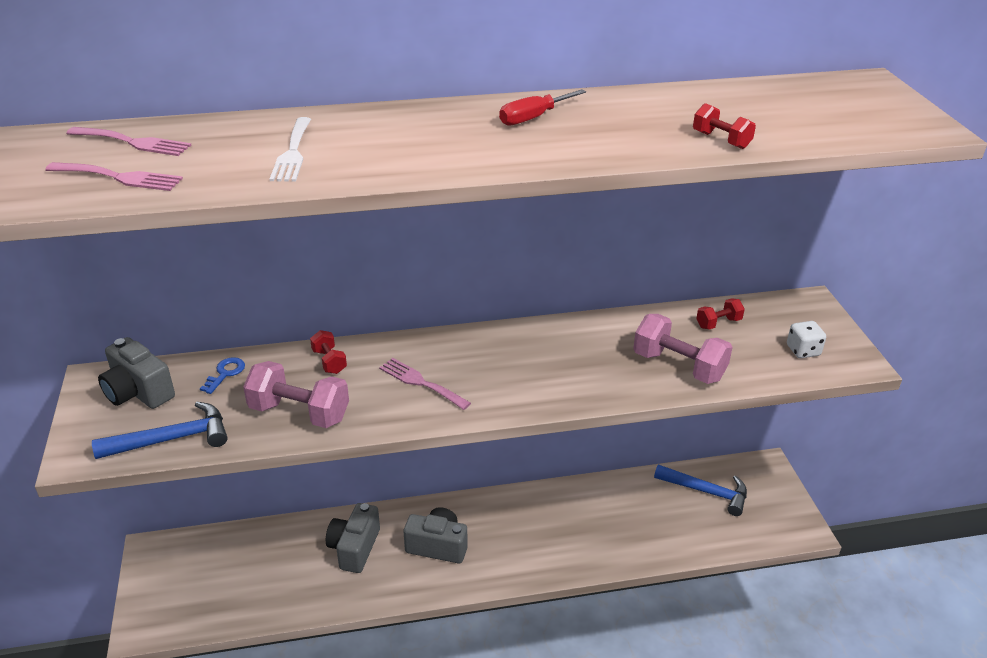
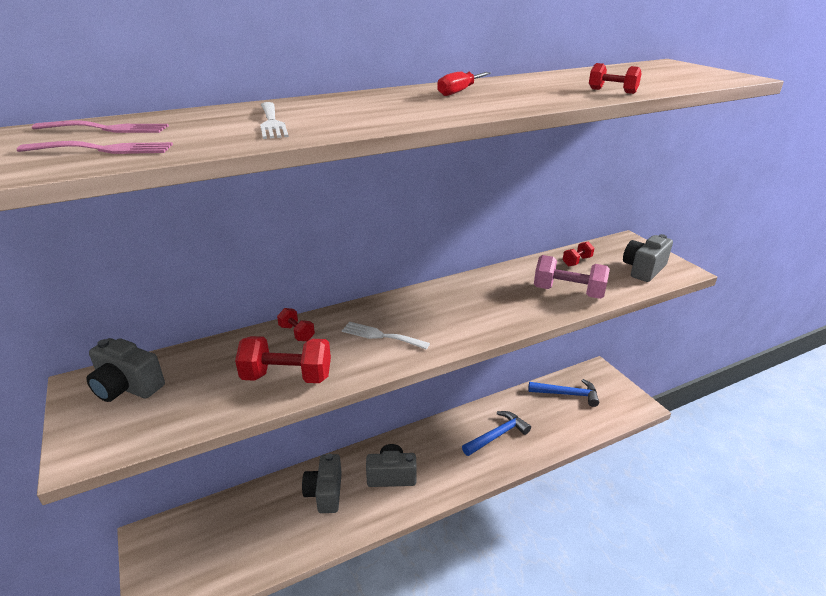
camera: 15 degrees left, 5 degrees down
blue hammer [92,402,227,459] -> blue hammer moved to [462,411,531,456]
blue key [200,357,245,394] -> none
pink dumbbell [243,361,349,428] -> red dumbbell [235,336,331,383]
pink fork [379,358,471,410] -> white fork [342,322,430,350]
white dice [787,321,826,358] -> grey camera [623,234,673,282]

